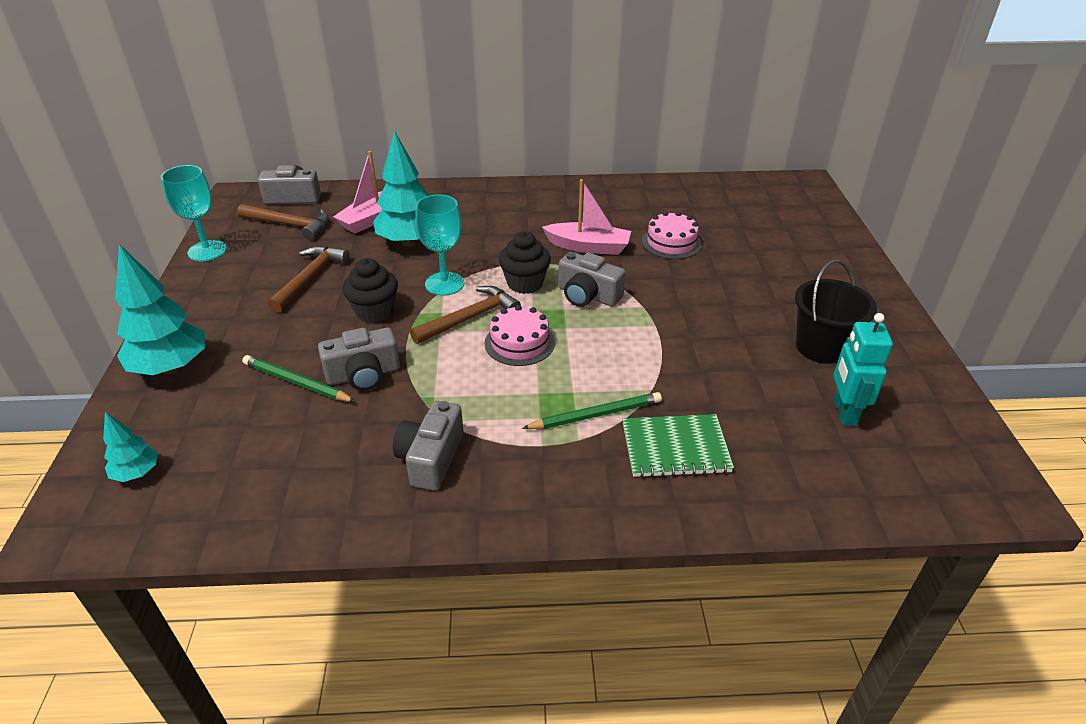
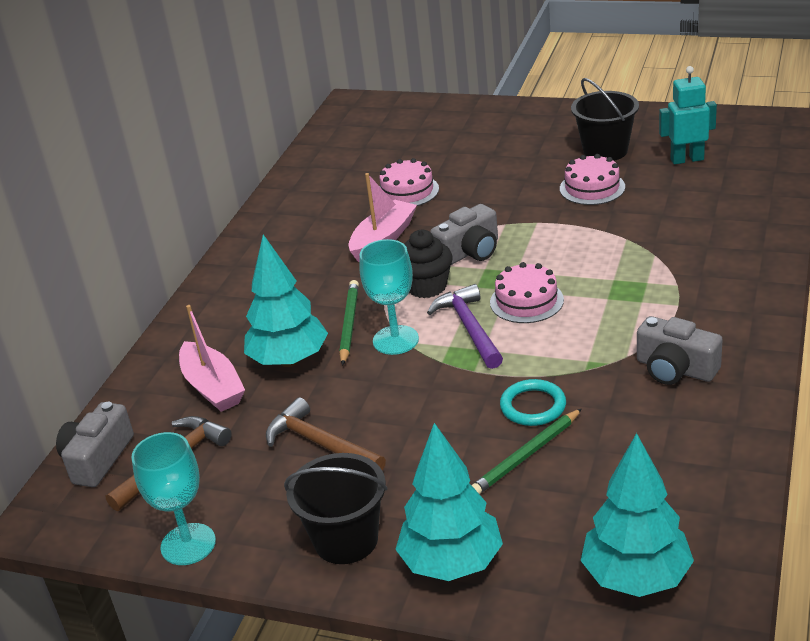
camera: 65 degrees left, 5 degrees down
turquoise tree [103,412,158,482] -> turquoise tree [581,433,694,597], size x1.93
grey camera [318,328,400,391] -> turquoise ring [500,379,566,426]
black cupcake [342,258,398,323] -> none
brown hammer [410,286,521,344] -> purple hammer [427,284,503,369]
green pencil [522,392,662,429] -> green pencil moved to [339,280,359,366]
green notebook [623,414,734,478] -> none
turquoise robot [833,313,893,426] -> turquoise robot turned 150 degrees clockwise [659,66,717,164]
none -> black bucket [284,453,387,564]
none -> pink cake [560,154,625,205]

